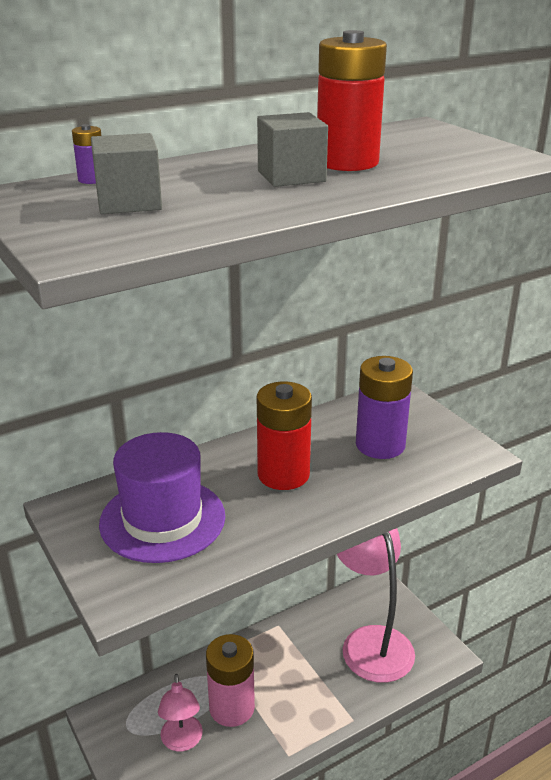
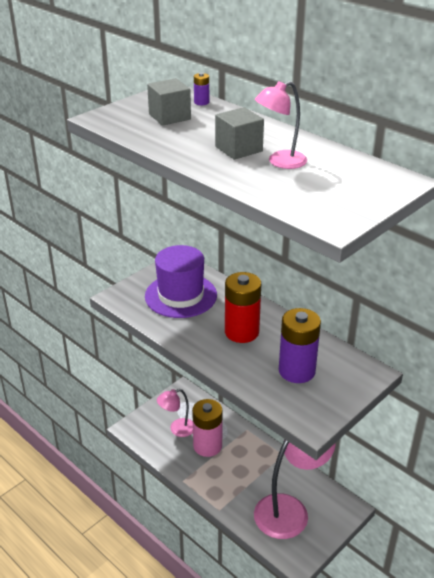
camera: 75 degrees right, 5 degrees up
red battery [317,30,387,171] -> pink lamp [255,81,307,169]

